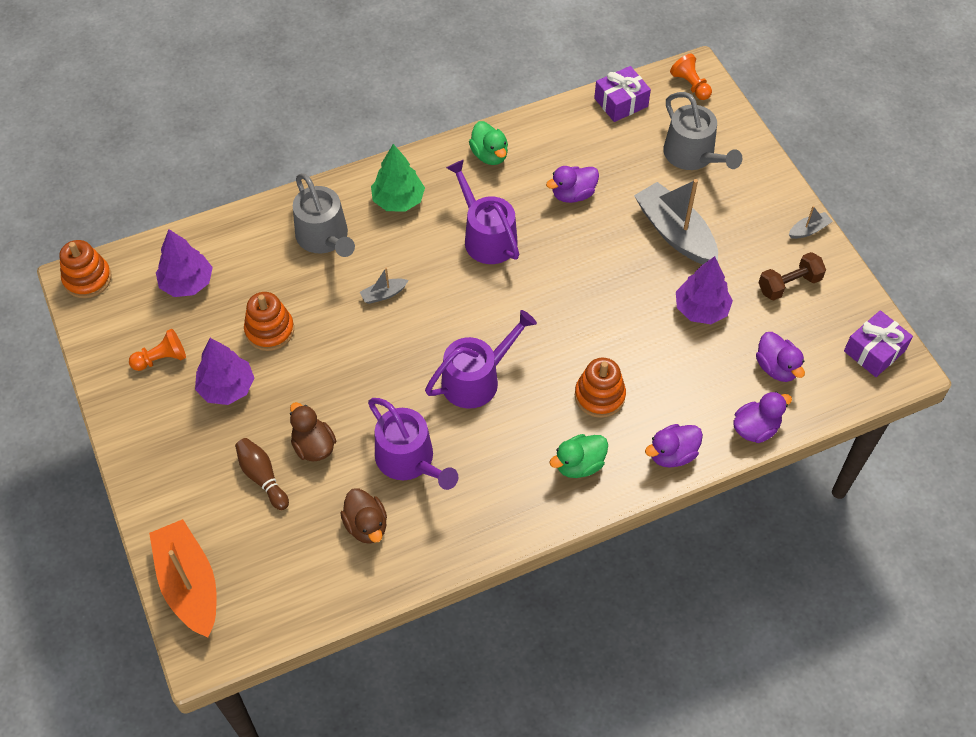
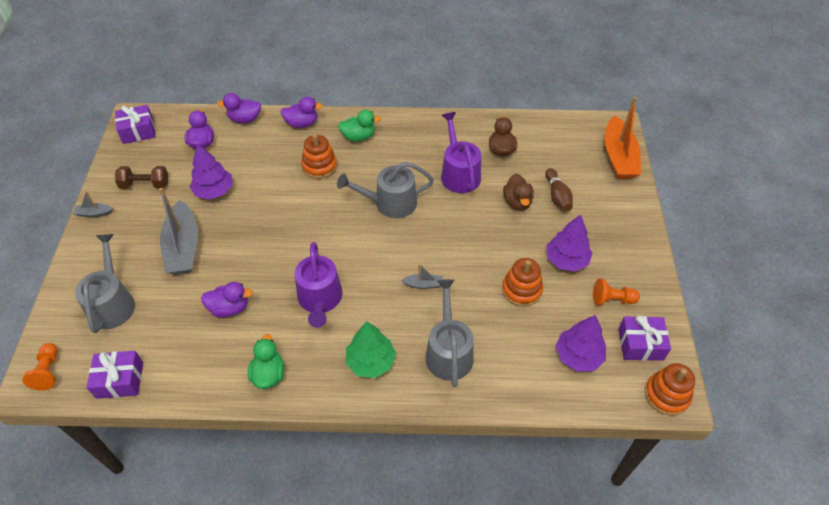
camera: 155 degrees left, 5 degrees down
purple watering can [425,310,537,409] -> grey watering can [337,162,434,218]
none -> purple gift [618,316,671,361]

